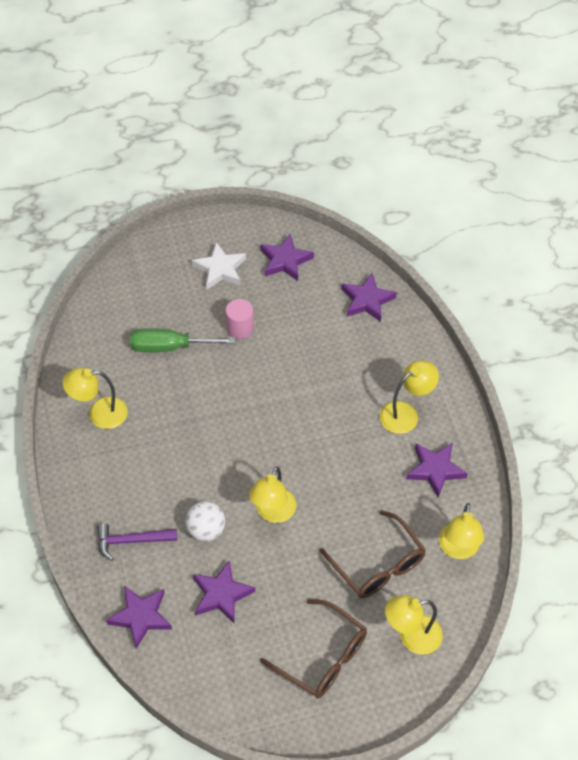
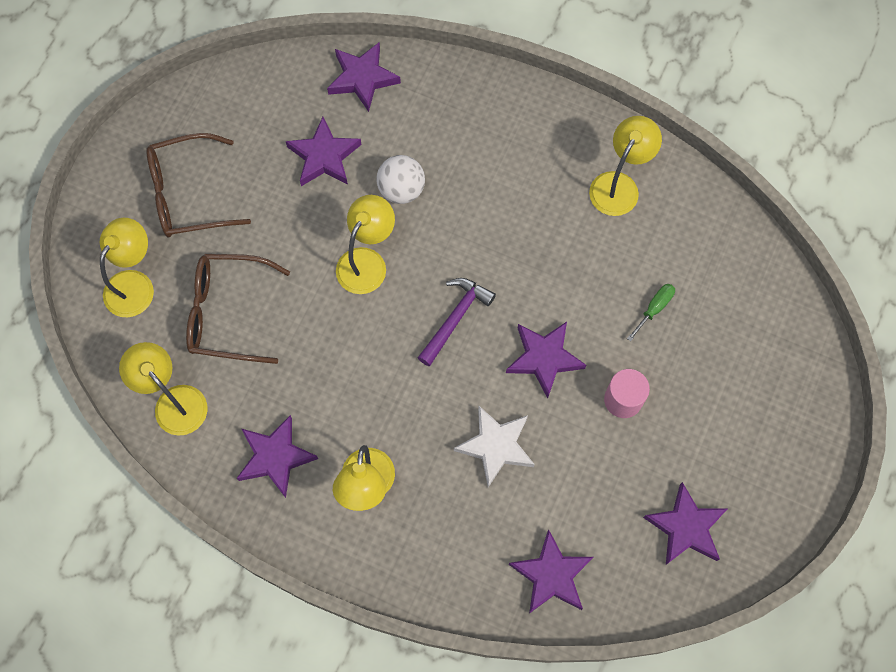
camera: 130 degrees right, 15 degrees up
purple hammer [97,523,177,561] -> purple hammer moved to [418,278,496,366]
green screwdriver [130,328,235,352] -> green screwdriver [627,284,675,342], size x0.51
white star [192,242,246,289] -> white star moved to [454,406,535,487]
yellow lamp [249,466,296,523] -> yellow lamp turned 60 degrees clockwise [336,195,395,294]
none -> purple star [506,322,586,398]

